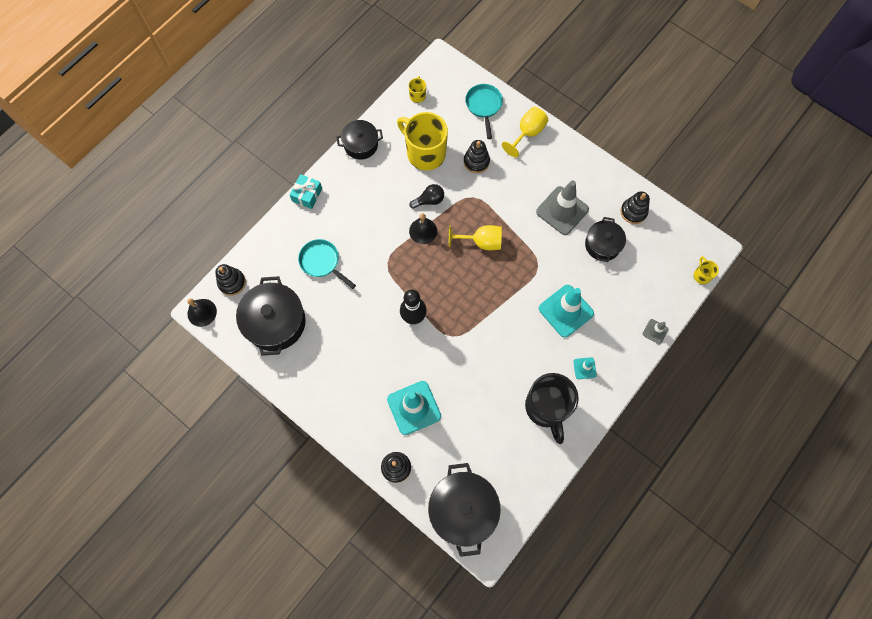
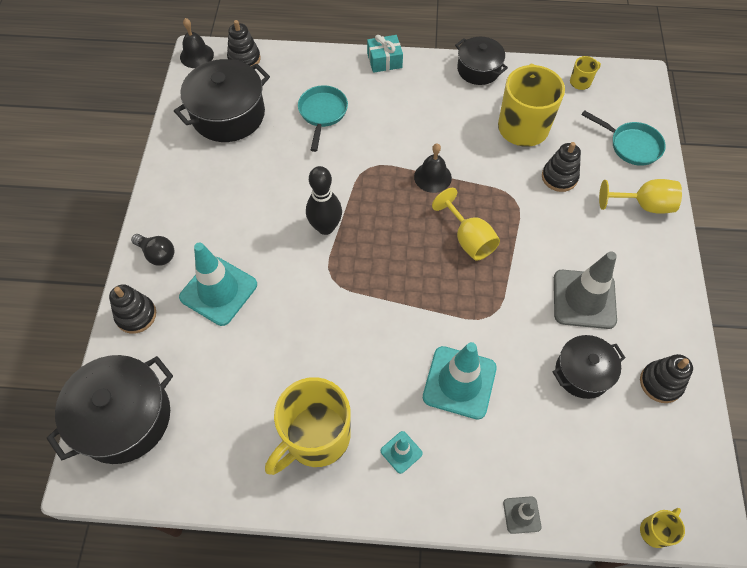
camera: 55 degrees right, 10 degrees down
black light bulb [409,184,444,209] -> black light bulb moved to [131,234,174,266]
turquoise pan [465,84,503,139] -> turquoise pan turned 75 degrees clockwise [581,110,666,166]
black mug [525,373,579,444] -> yellow mug [265,377,351,475]

